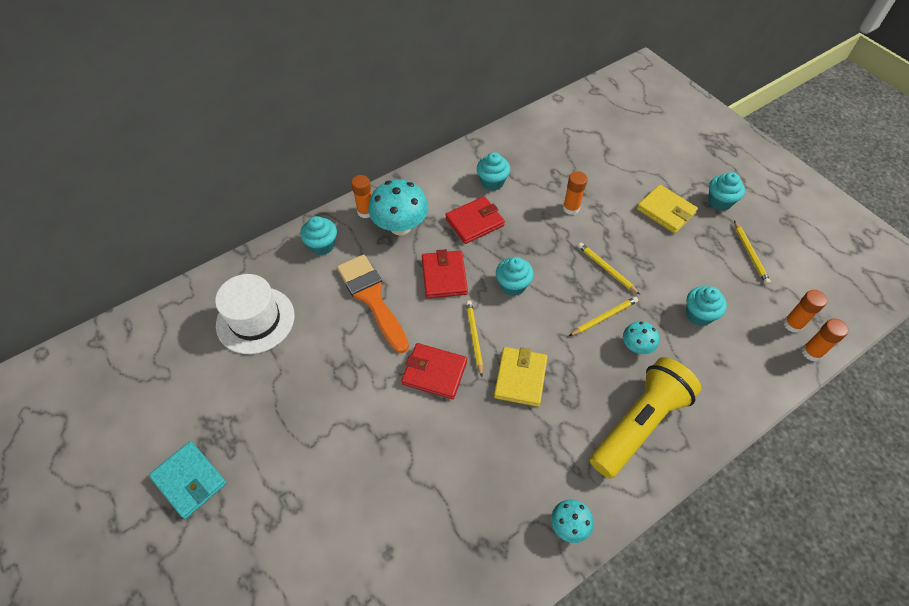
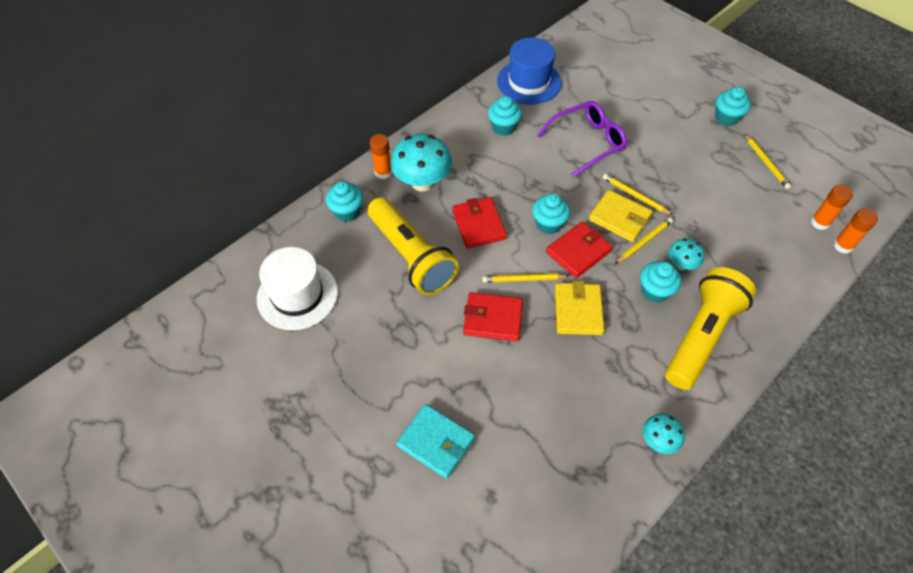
camera: 10 degrees left, 0 degrees up
turquoise wallet [149,441,227,519] -> turquoise wallet moved to [396,404,475,479]
orange brush [337,254,409,353] -> yellow flashlight [367,197,459,295]
red wallet [445,196,505,244] -> red wallet moved to [546,222,613,278]
yellow pencil [466,301,483,377] -> yellow pencil turned 75 degrees counterclockwise [482,273,569,282]
orange glue stick [563,171,587,215] -> purple glasses [537,101,627,177]
yellow wallet [637,185,698,233] -> yellow wallet moved to [589,190,653,242]
turquoise cupcake [686,286,727,326] -> turquoise cupcake moved to [640,261,681,303]
none -> blue hat [497,37,561,105]

